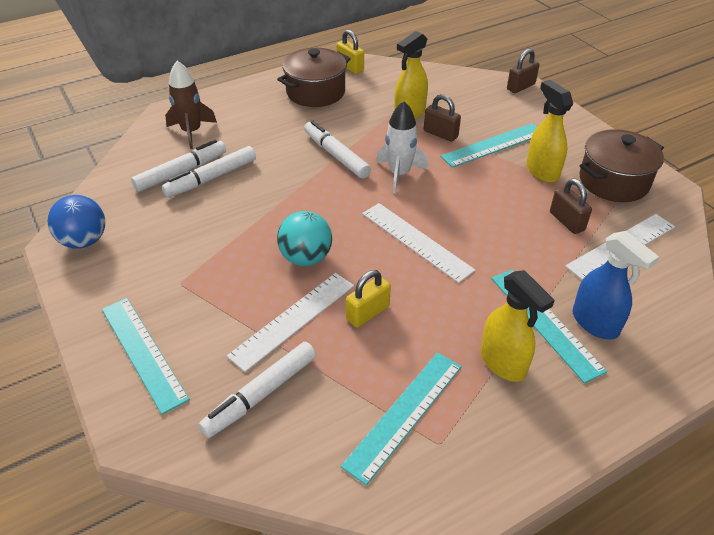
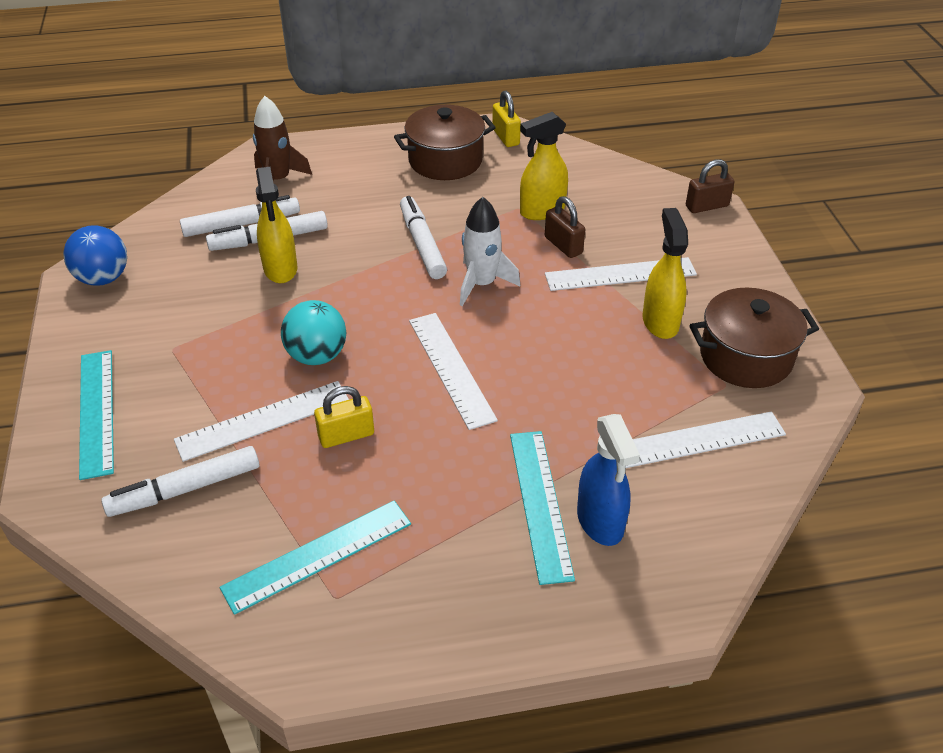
camera: 20 degrees right, 0 degrees up
turquoise ruler [440,123,537,168] -> white ruler [545,257,697,291]
yellow spray bottle [481,270,555,382] -> yellow spray bottle moved to [256,167,298,283]
brown padlock [550,179,592,234] -> none

